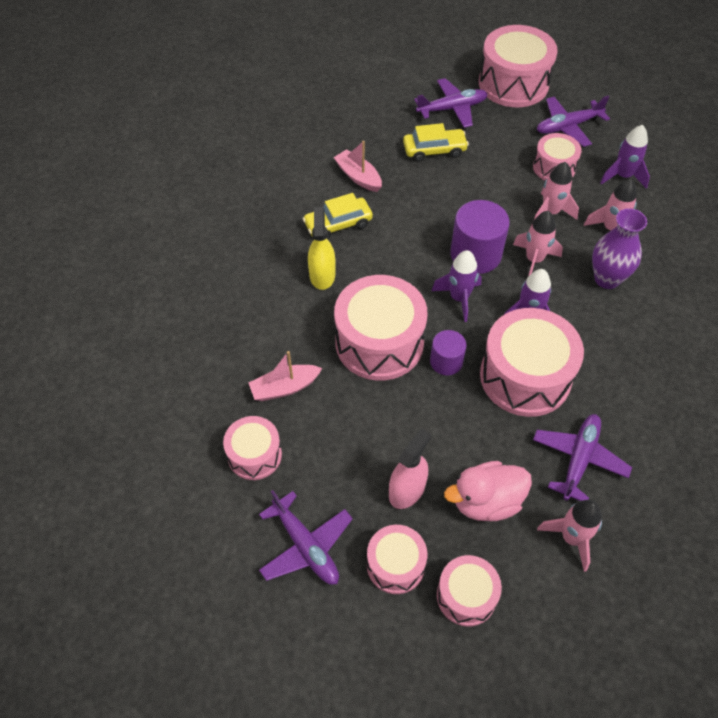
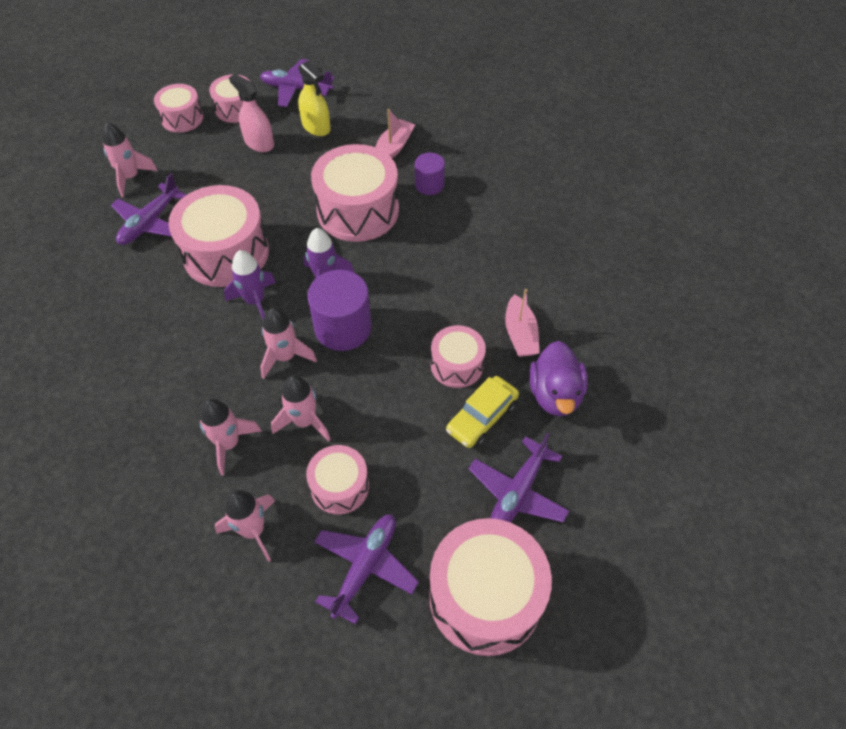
camera: 140 degrees right, 0 degrees up
pink drum [223,416,282,480] -> pink drum moved to [431,325,486,388]
yellow car [303,193,373,239] -> none
yellow spray bottle [308,207,336,290] -> yellow spray bottle moved to [298,61,331,136]
pink boat [333,141,382,192] -> pink boat turned 75 degrees clockwise [505,289,539,357]
pink spray bottle [389,428,431,509] -> pink spray bottle turned 135 degrees clockwise [229,74,274,152]
purple cylinder [430,330,466,375] -> purple cylinder moved to [415,153,445,195]
pink duck [444,461,532,522] -> none
purple plane [533,414,632,501] -> purple plane turned 45 degrees clockwise [111,174,187,245]
purple vase [592,208,647,289] -> none
purple rocket [600,125,650,189] -> pink rocket [215,490,275,562]
none -> purple duck [529,341,588,416]

